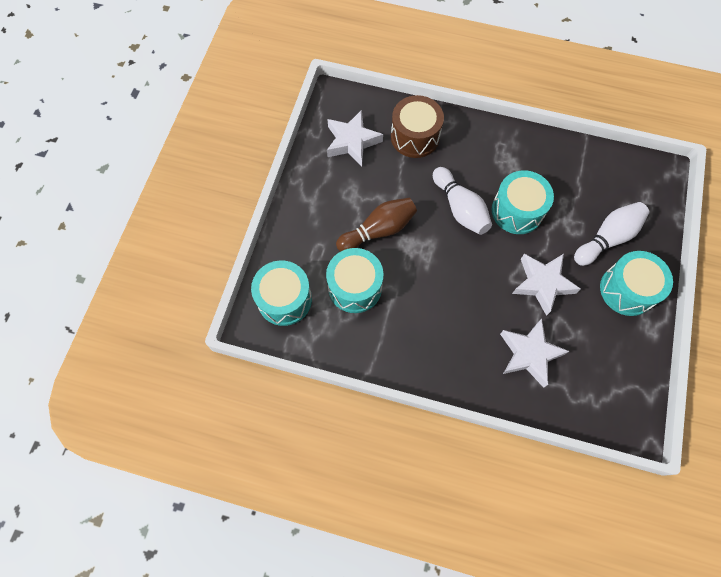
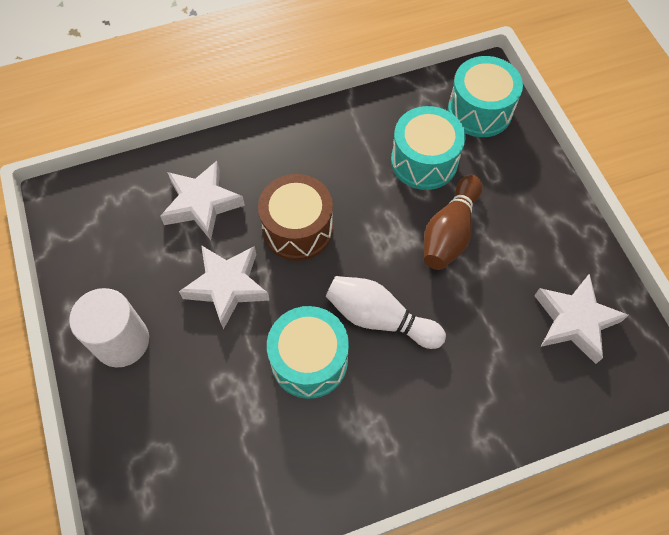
camera: 145 degrees right, 5 degrees down
brown drum [391,95,444,158] -> brown drum moved to [258,174,333,261]
white bowling pin [574,202,649,266] -> none
turquoise drum [600,251,673,316] -> white cylinder [69,288,149,368]

